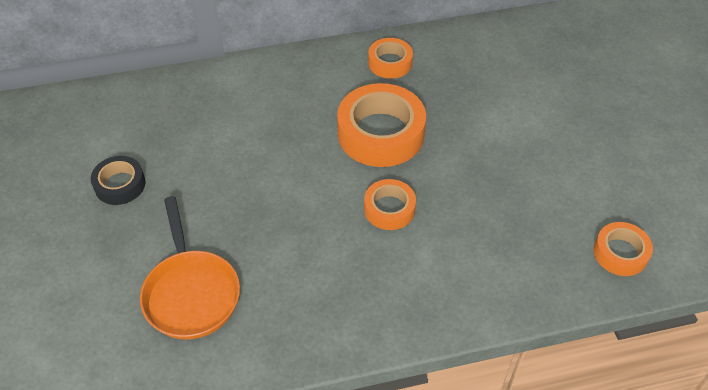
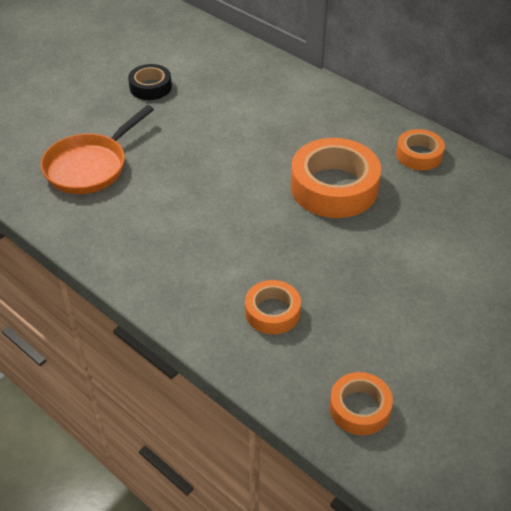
camera: 55 degrees right, 5 degrees down
orange tape [364,179,416,230] -> orange tape moved to [245,280,301,334]

